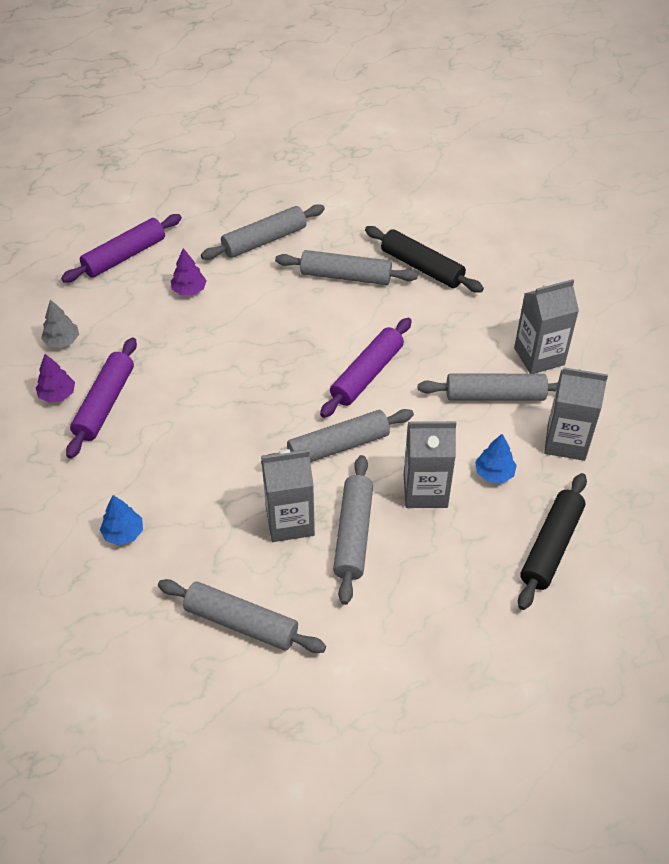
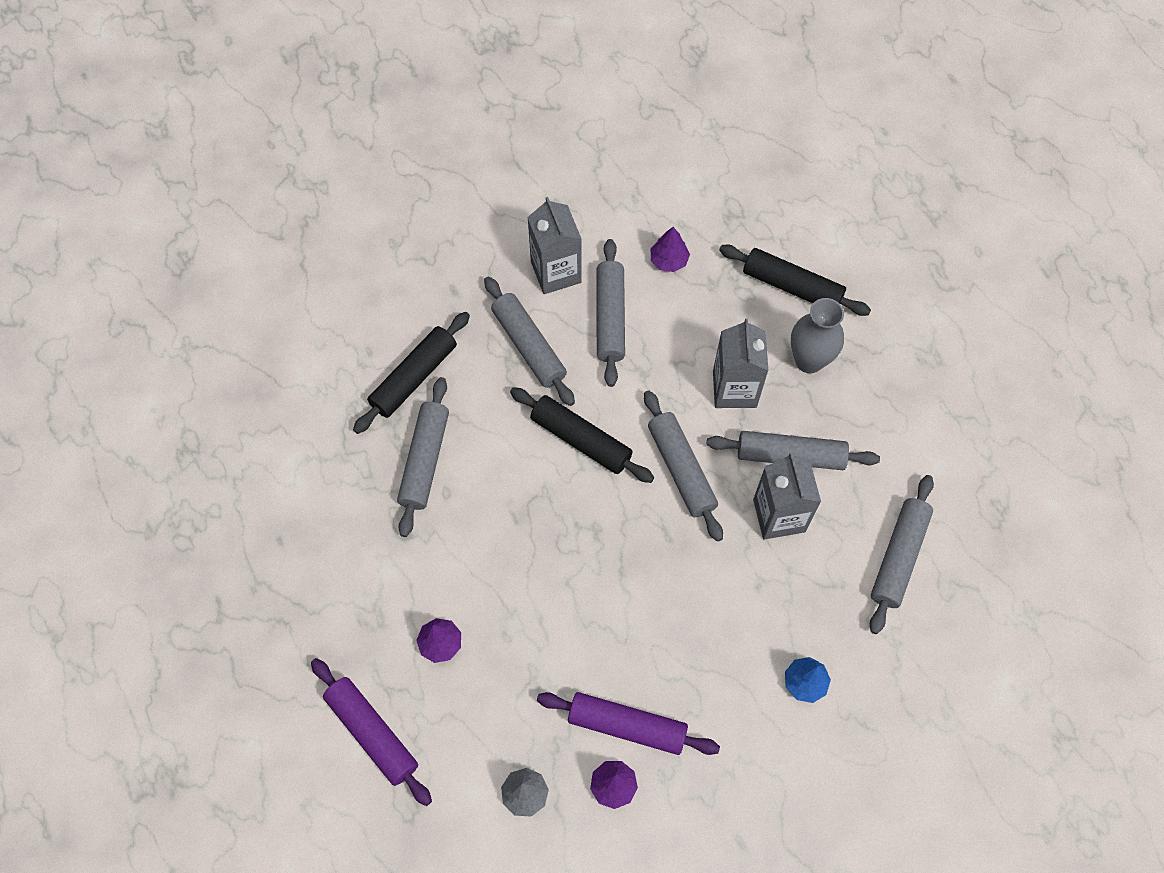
camera: 90 degrees left, 15 degrees up
grey rolling pin [201,204,325,260] -> grey rolling pin moved to [484,276,575,406]
purple rolling pin [320,318,412,418] -> black rolling pin [510,387,654,483]
blue tree [475,434,517,483] -> none
grey carton [544,367,608,461] -> purple tree [651,227,690,272]
none -> grey vase [791,298,844,373]

